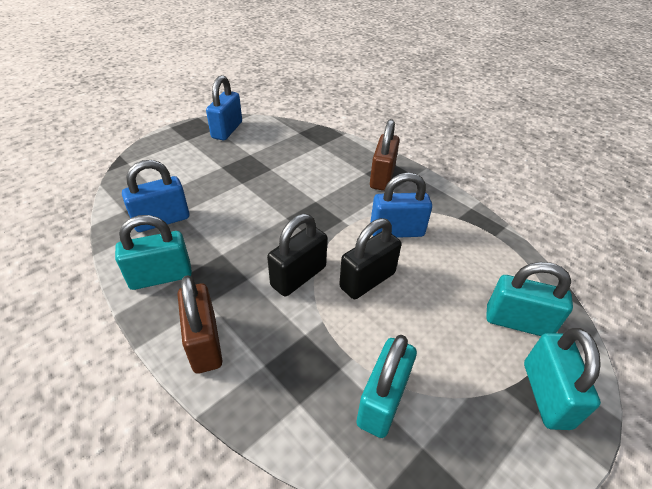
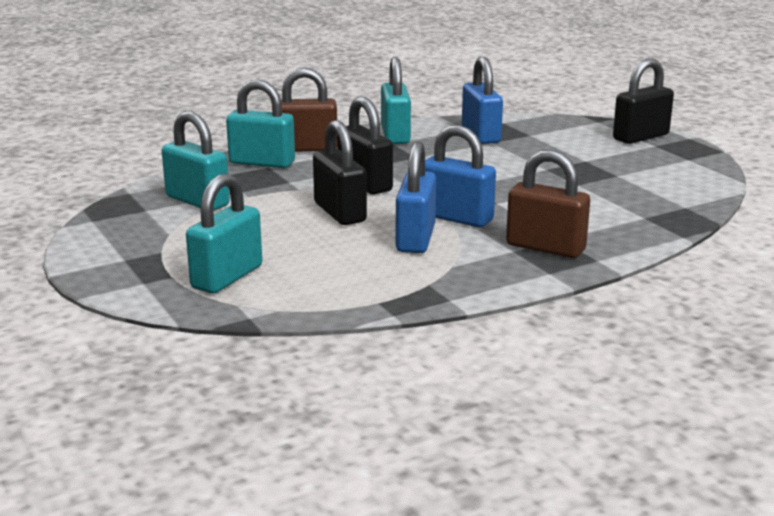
camera: 105 degrees right, 20 degrees down
blue padlock [206,75,242,140] -> blue padlock moved to [425,125,496,227]
turquoise padlock [524,328,601,430] -> turquoise padlock moved to [226,79,295,168]
none -> black padlock [613,58,674,144]

